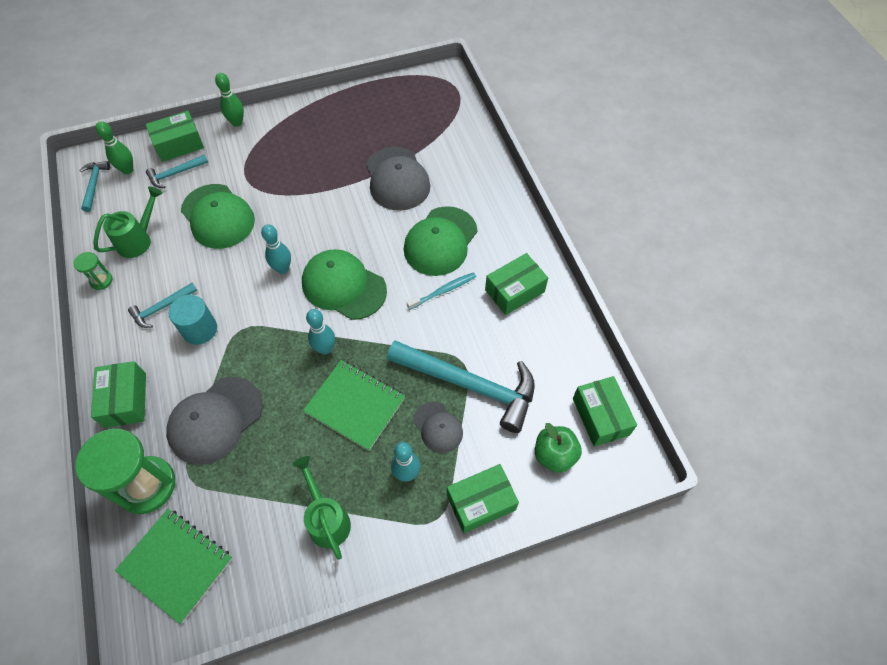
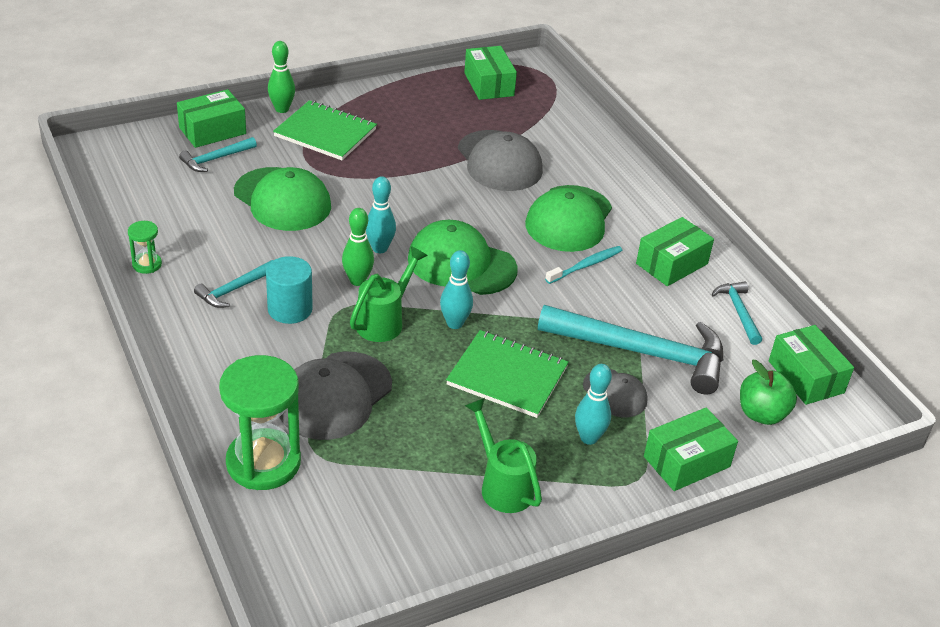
camera: 10 degrees left, 20 degrees down
turquoise hammer [79,161,110,212] -> turquoise hammer moved to [712,282,762,345]
green box [91,361,146,428] -> green box moved to [464,46,517,100]
green watering can [93,187,163,258] -> green watering can moved to [350,246,428,342]
green bowling pin [95,121,133,174] -> green bowling pin moved to [342,208,374,286]
green notebook [115,509,233,624] -> green notebook moved to [273,100,377,160]

